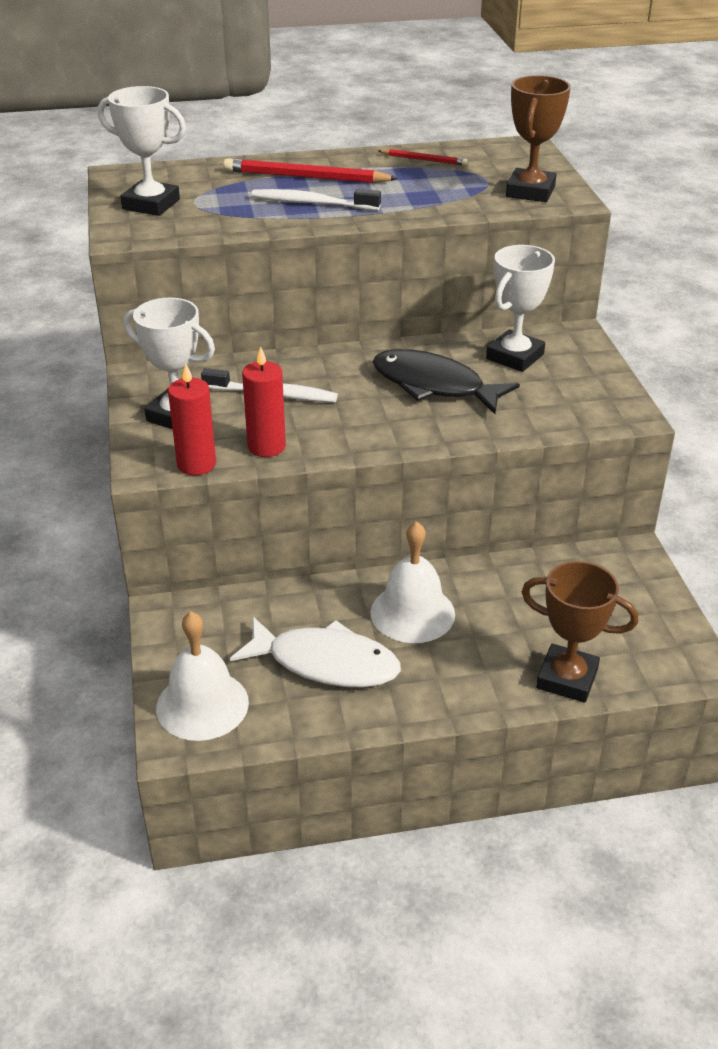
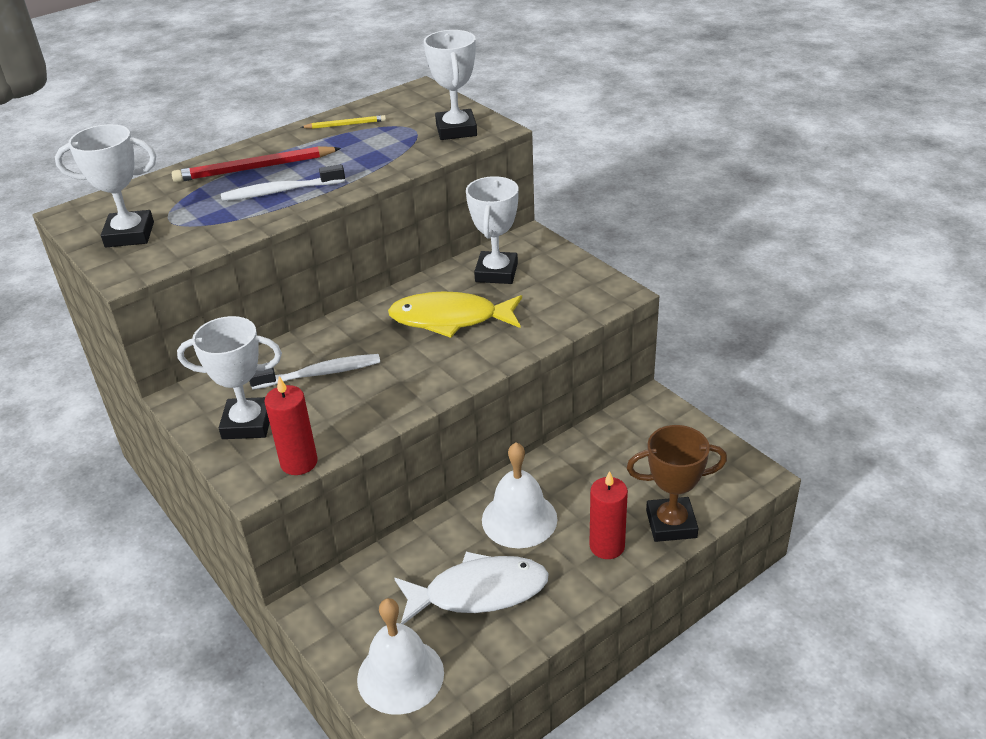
camera: 25 degrees left, 0 degrees up
red candle [242,346,286,457] -> red candle moved to [589,471,628,559]
black fish [373,349,520,414] -> yellow fish [388,291,522,338]
red pencil [378,149,468,166] -> yellow pencil [301,115,386,129]
brown trophy [506,75,571,202] -> white trophy [424,30,477,140]

